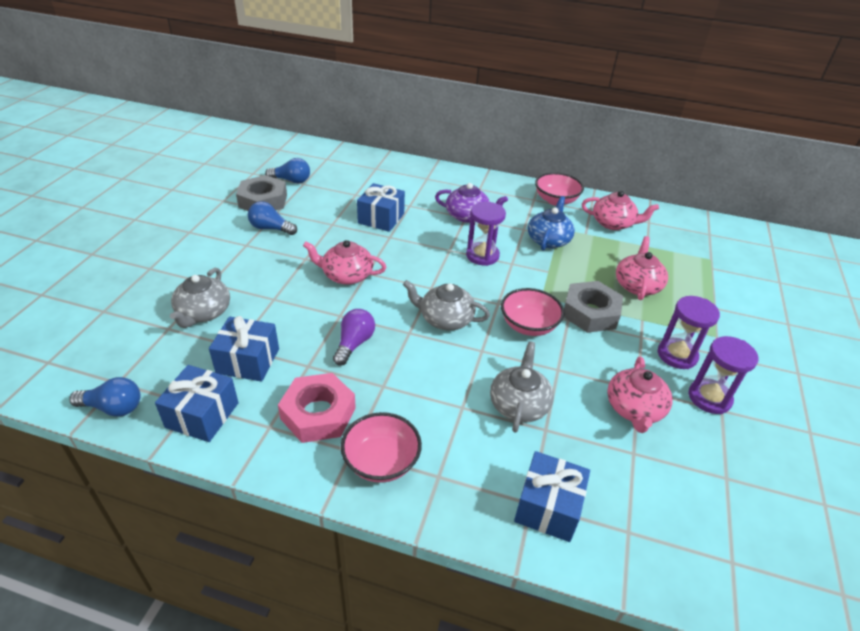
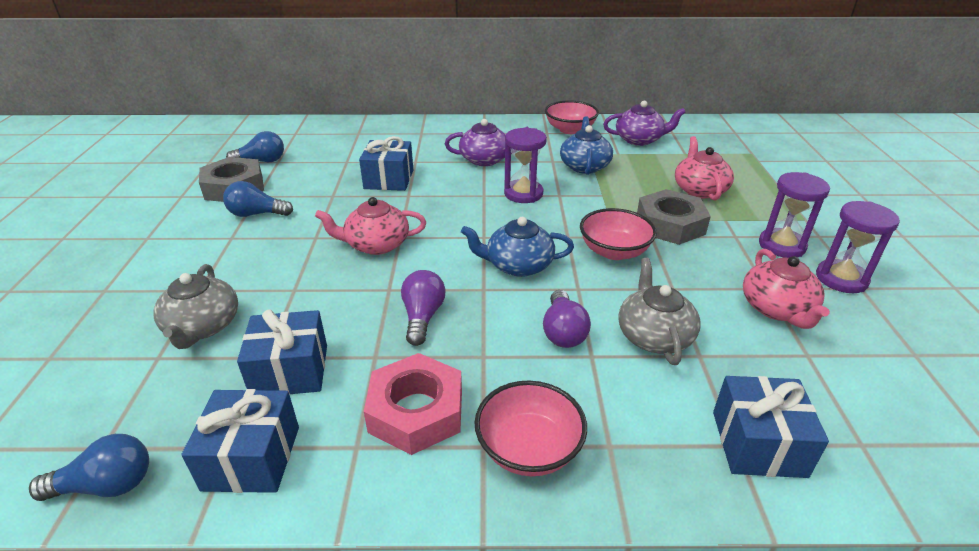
camera: 15 degrees left, 5 degrees down
grey teapot [403,280,490,331] -> blue teapot [461,217,574,277]
pink teapot [582,191,659,230] -> purple teapot [603,101,686,146]
none -> purple light bulb [543,290,591,348]

